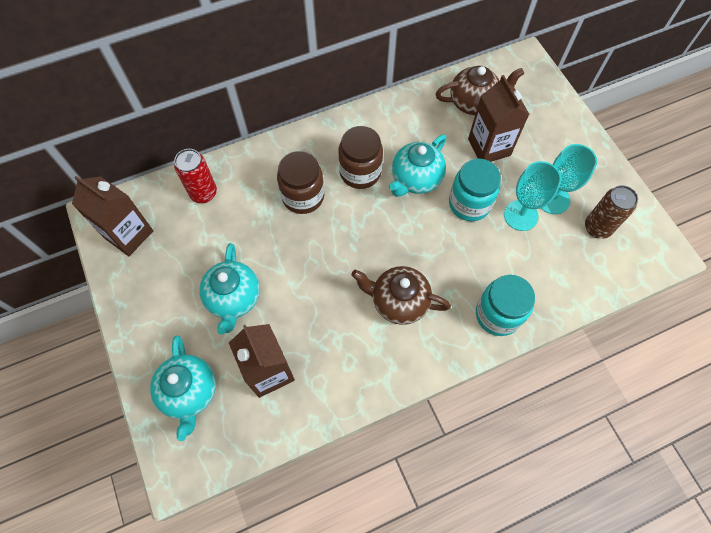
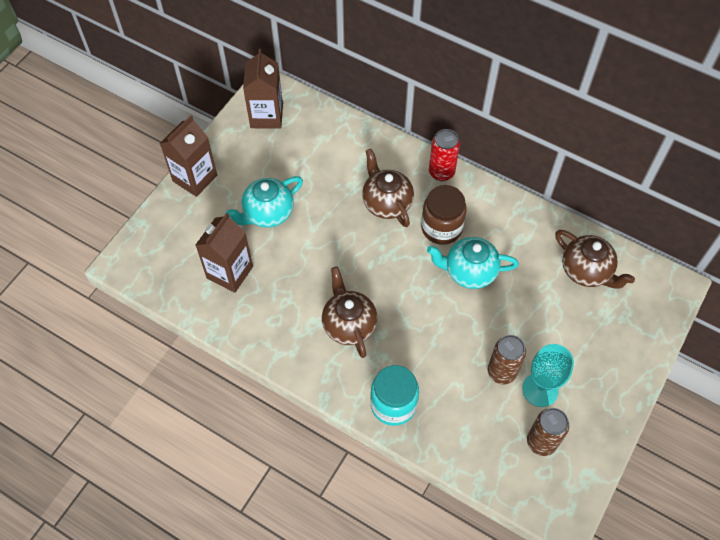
camera: 55 degrees right, 5 degrees down
turquoise teapot [150,336,216,441] -> none
red can [174,149,217,203] -> red can moved to [429,129,460,181]
brown jar [277,151,324,214] -> brown teapot [362,149,414,227]
turquoise jar [449,159,501,221] -> none
brown carton [468,75,530,162] -> brown carton moved to [159,115,217,197]
turquoise goblet [504,161,561,231] -> brown can [488,335,526,385]

